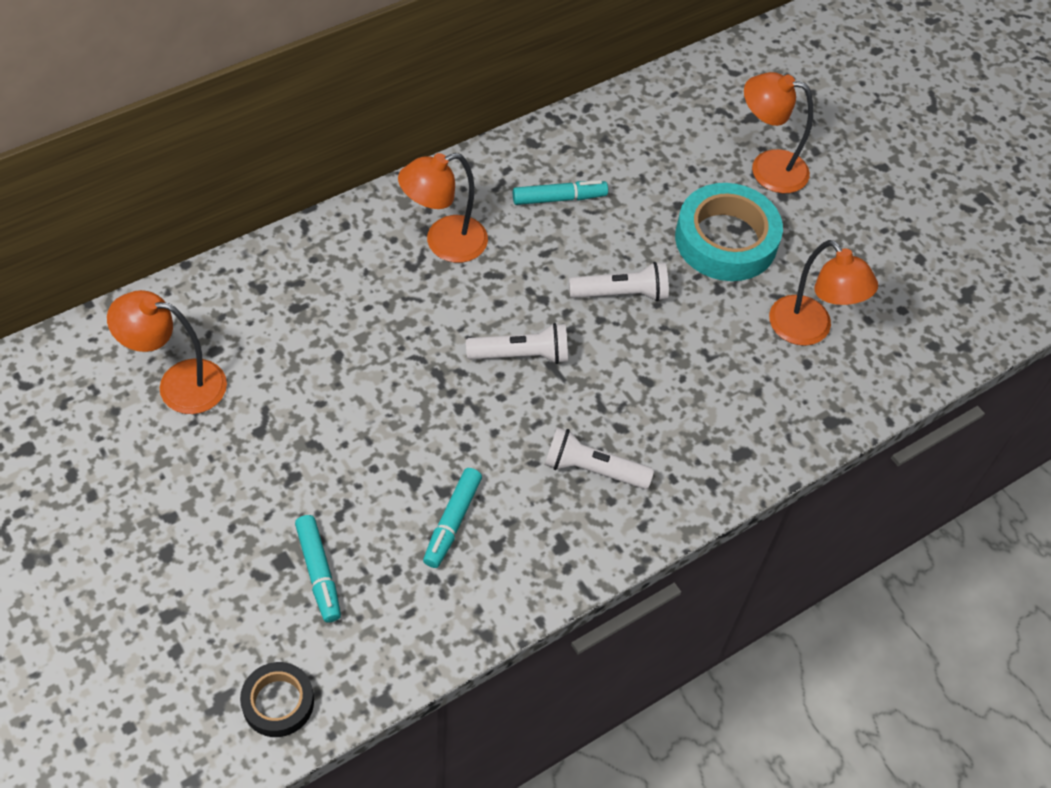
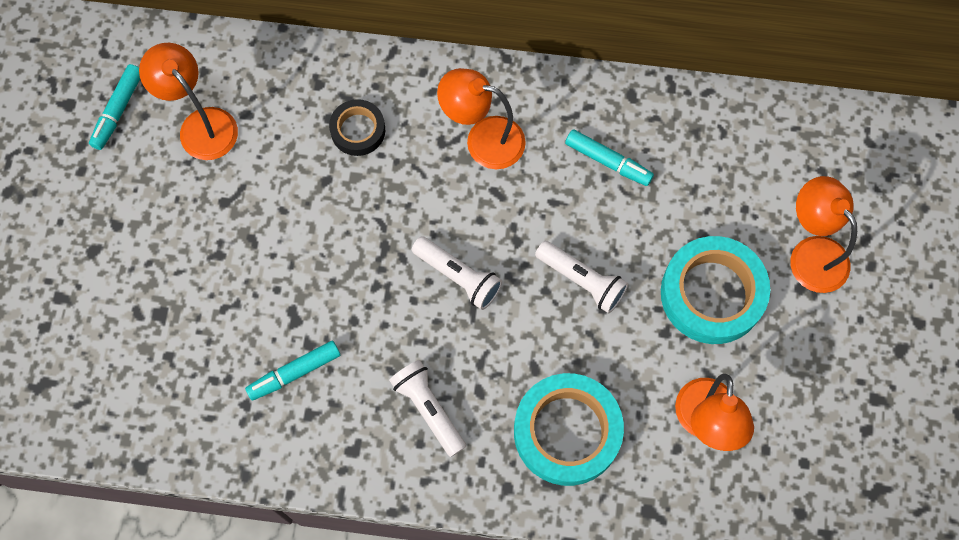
camera: 45 degrees right, 15 degrees up
black tape [240,662,314,737] -> black tape moved to [329,99,385,156]
turquoise marker [295,515,341,622] -> turquoise marker moved to [89,64,140,150]
none -> turquoise tape [514,373,624,486]

